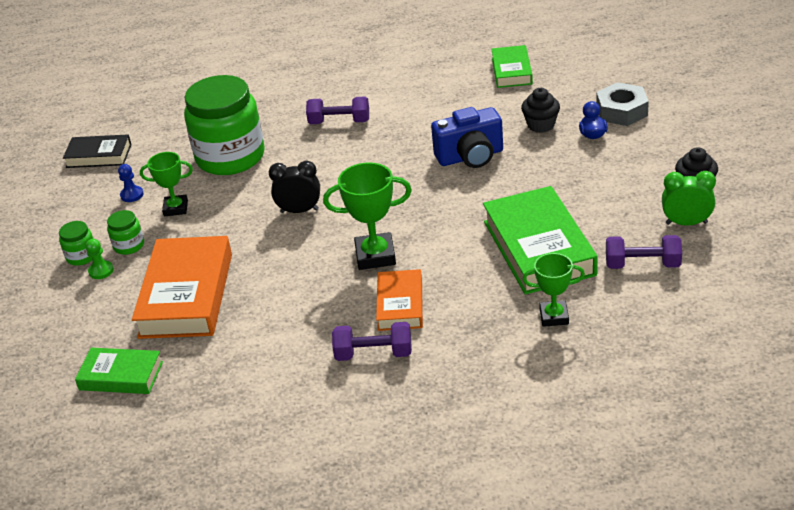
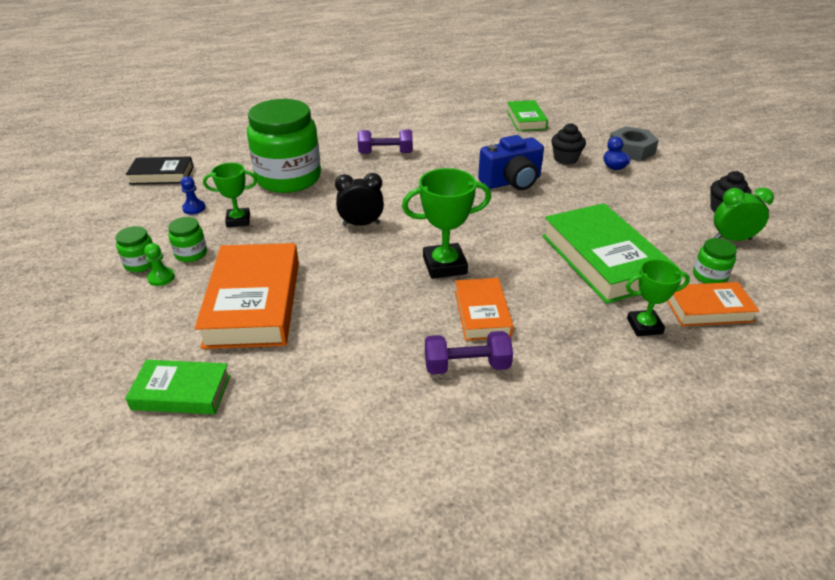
camera: 10 degrees left, 0 degrees up
purple dumbbell [606,235,682,269] -> green jar [693,238,737,284]
none -> orange book [667,282,759,326]

